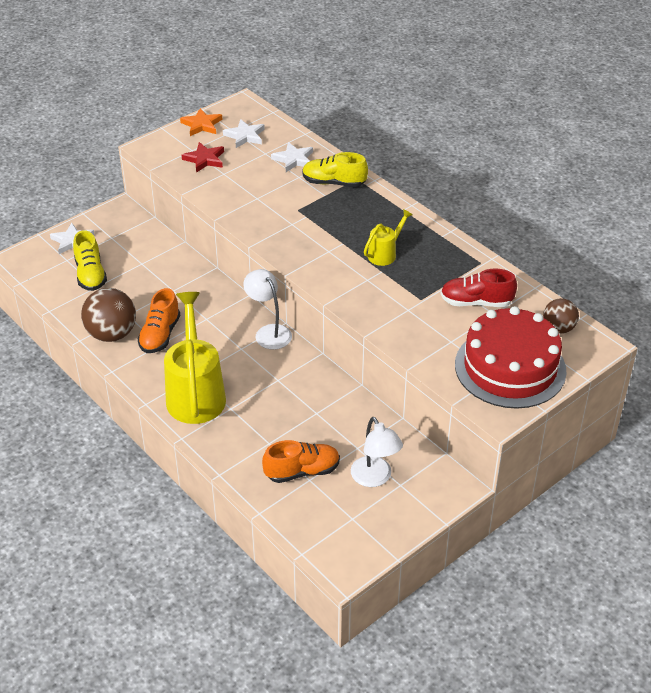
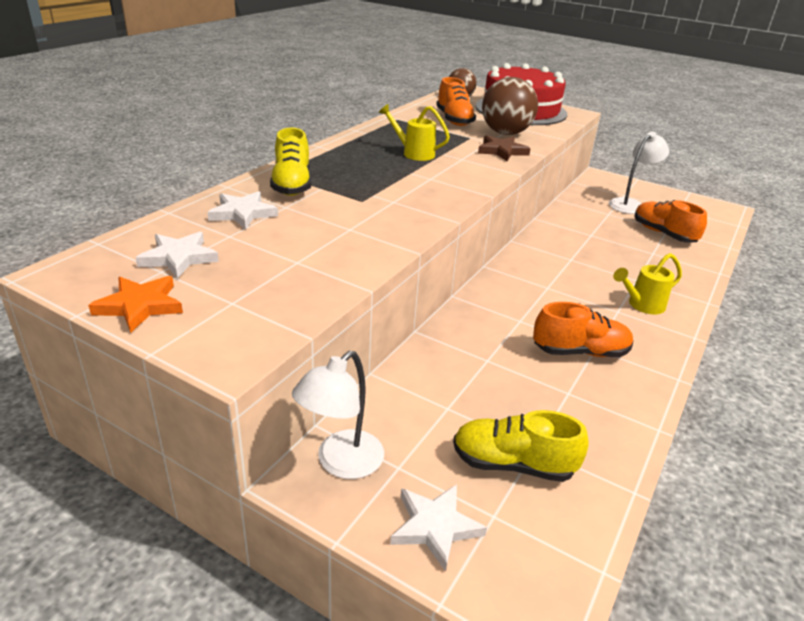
camera: 110 degrees left, 10 degrees down
yellow shoe [73,230,107,291] -> yellow shoe turned 135 degrees counterclockwise [453,410,589,482]
brown ball [81,288,136,342] -> brown ball moved to [482,77,538,135]
yellow watering can [164,292,226,424] -> yellow watering can [613,253,682,314], size x0.50
red star [182,142,224,173] -> none
white lamp [243,269,292,350] -> white lamp moved to [292,351,384,479]
red shoe [441,269,517,307] -> orange shoe [436,77,476,126]
none -> brown star [478,135,531,161]

